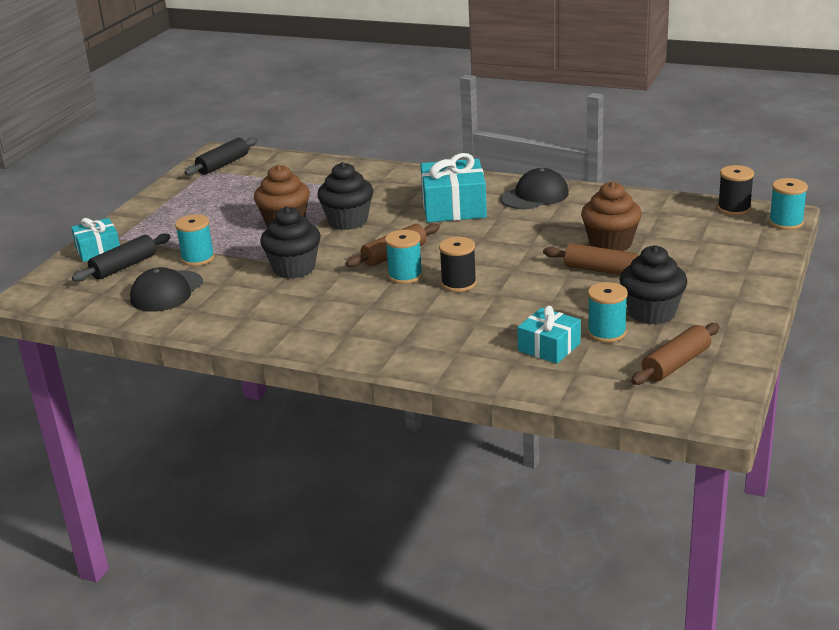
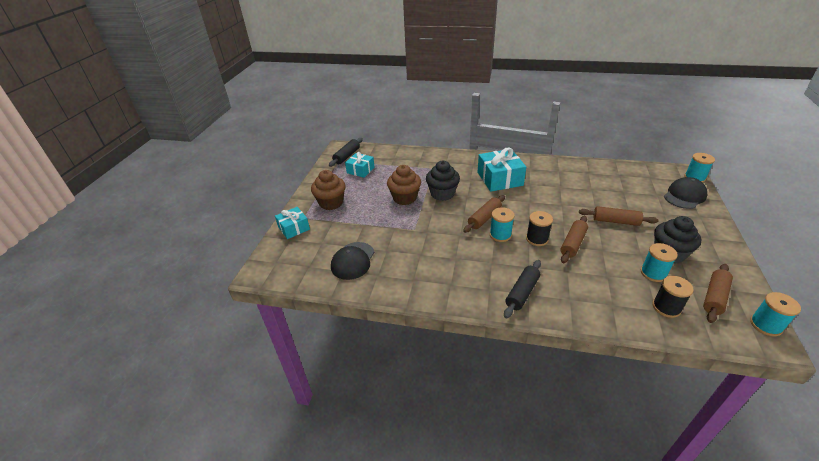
camera: 10 degrees left, 10 degrees up
black rolling pin [72,234,170,281] -> black rolling pin moved to [504,260,541,318]
turquoise spool [175,214,215,266] -> turquoise spool moved to [750,292,801,336]
black cupcake [260,206,321,279] -> none
black cap [500,168,569,209] -> black cap moved to [664,177,708,209]
turquoise gift [517,306,581,364] -> turquoise gift moved to [345,152,375,178]
brown cupcake [581,181,642,251] -> brown cupcake moved to [311,170,346,210]
black spool [718,165,754,215] -> black spool moved to [652,276,694,318]
none -> brown rolling pin [560,216,588,263]

